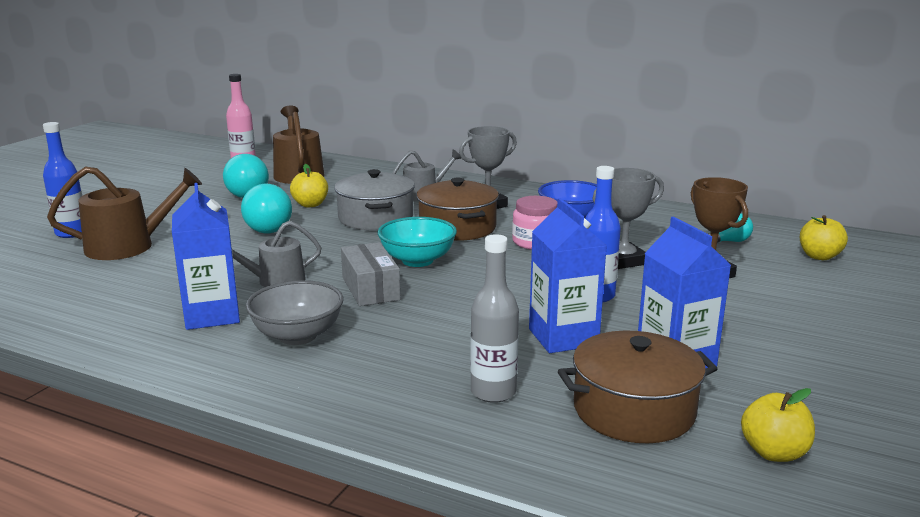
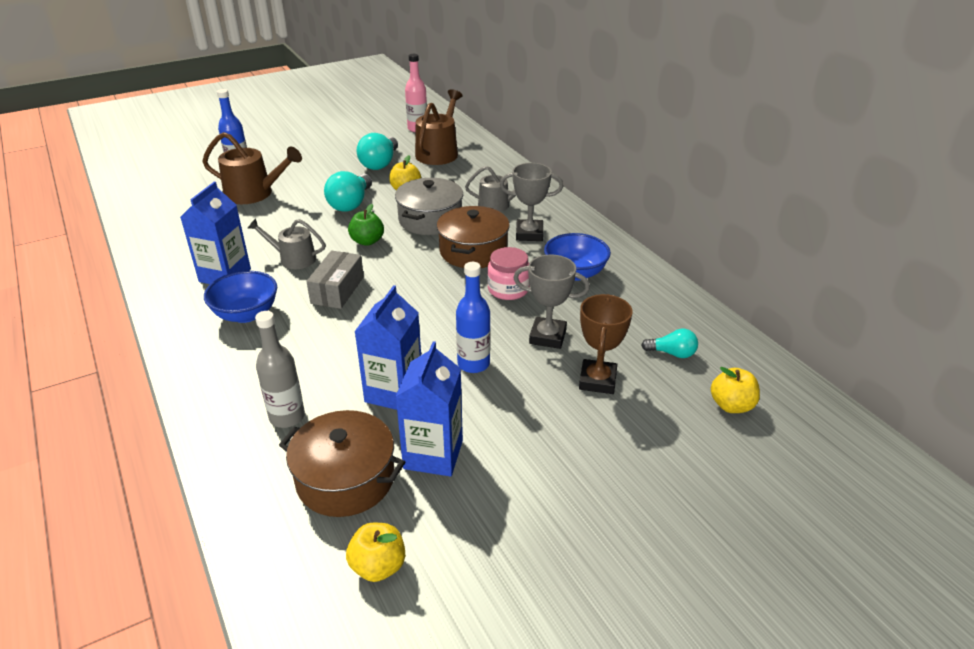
camera: 35 degrees right, 15 degrees up
grey bowl [246,280,343,345] -> blue bowl [204,271,277,323]
turquoise bowl [378,217,457,267] -> none
none -> green apple [348,204,384,246]

